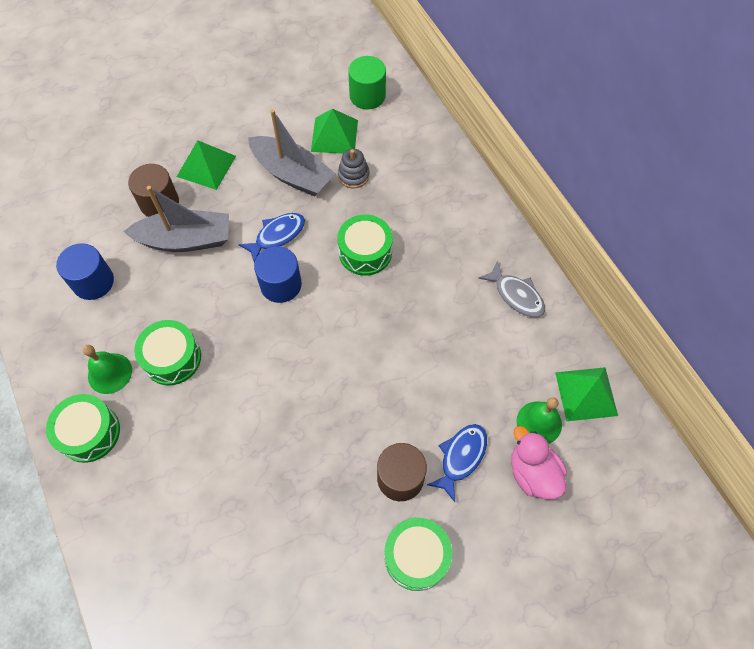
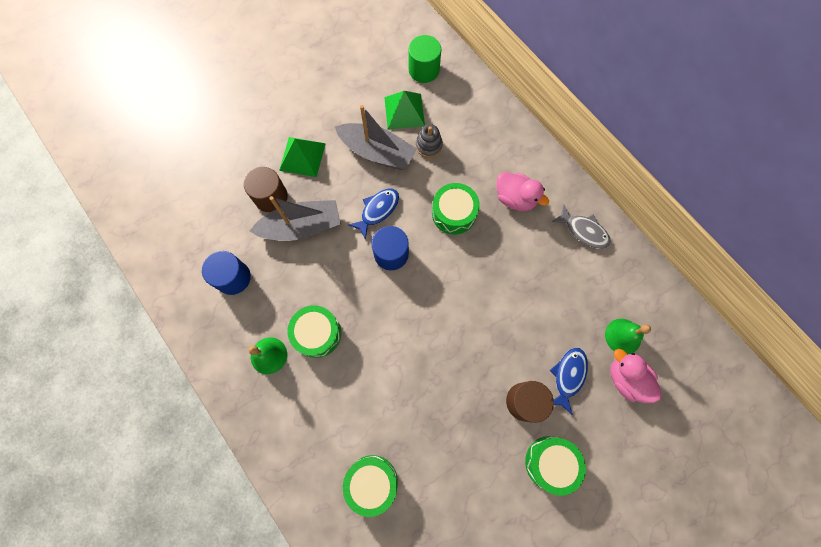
camera: 10 degrees left, 10 degrees up
green drum [46,394,120,463] -> green drum moved to [343,455,398,517]
green pyramid [555,367,618,421] -> none
none -> pink duck [497,172,549,211]

